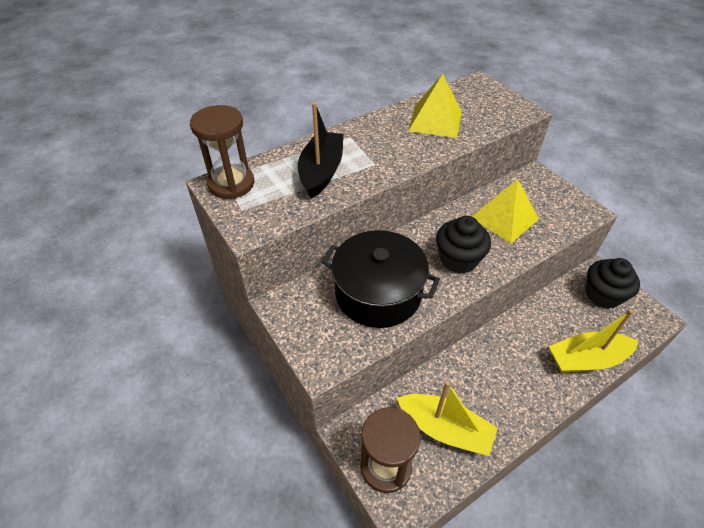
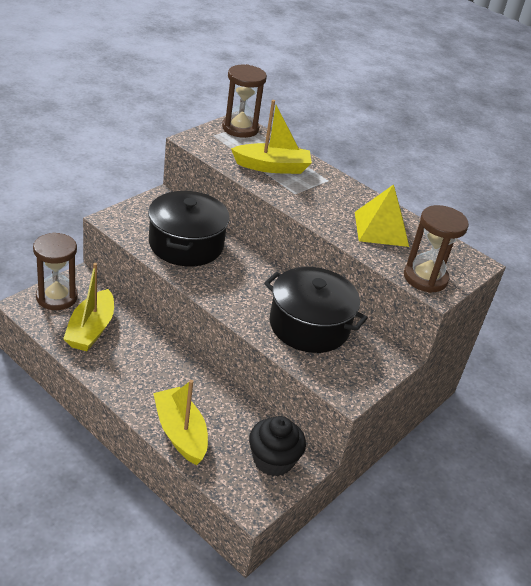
camera: 70 degrees right, 10 degrees down
black boat [298,102,344,199] -> yellow boat [231,100,312,174]
black cupcake [436,216,491,274] -> none
yellow pyramid [472,179,539,243] -> black pot [264,267,368,353]
none -> brown hourglass [404,205,469,293]

